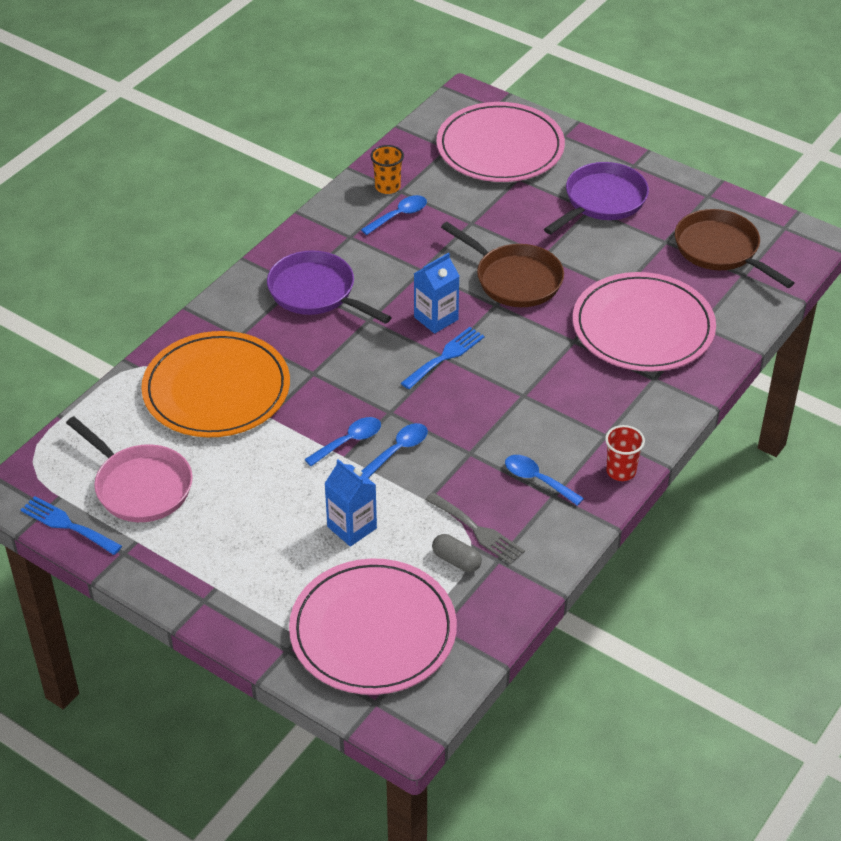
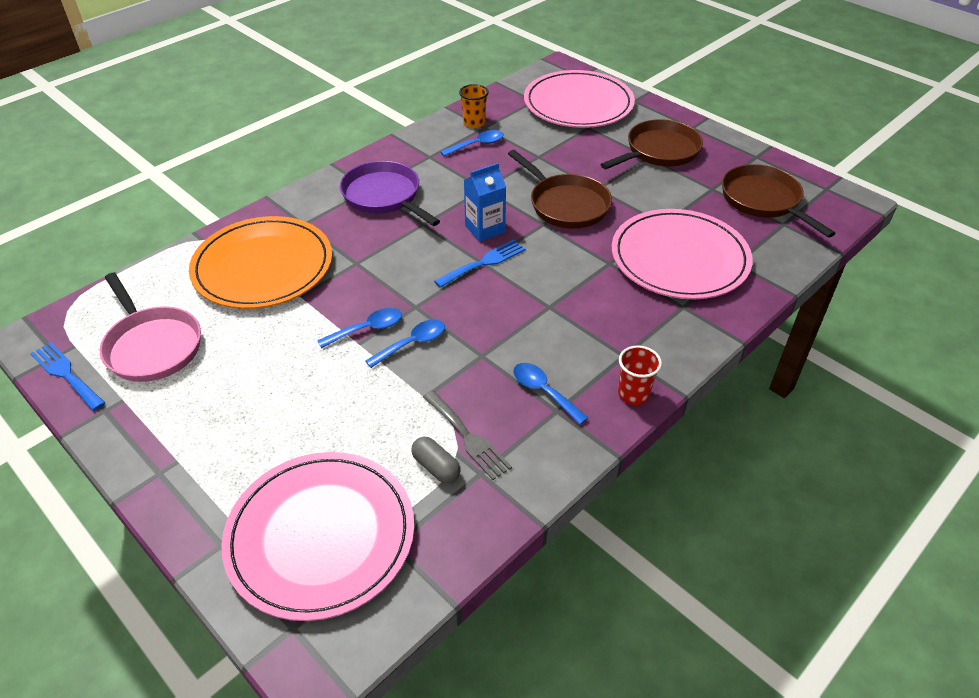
camera: 10 degrees right, 0 degrees up
blue carton [324,459,377,547] -> none
purple pan [544,162,649,234] -> brown pan [600,119,703,169]

